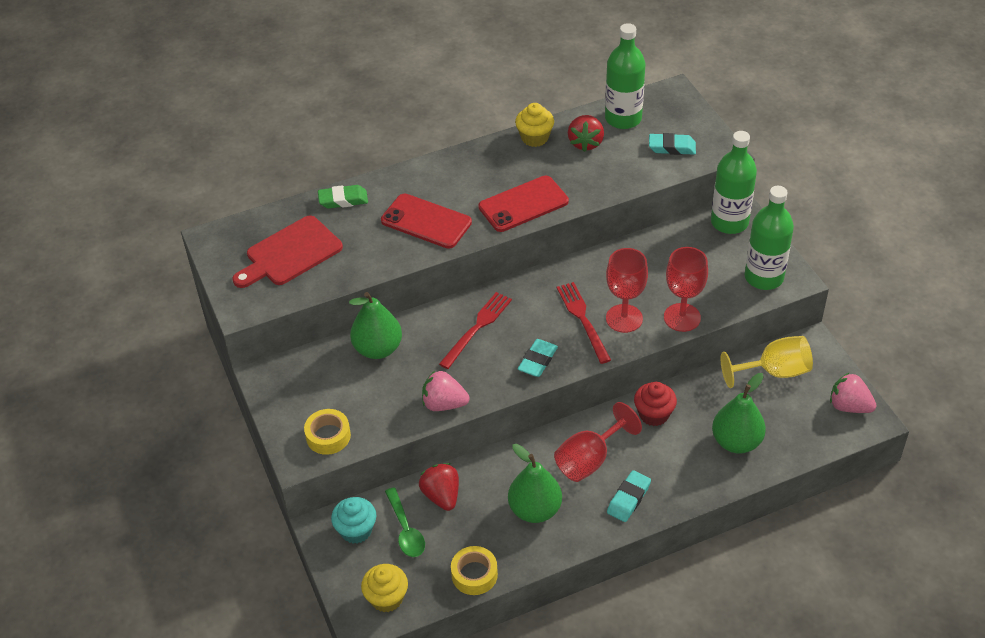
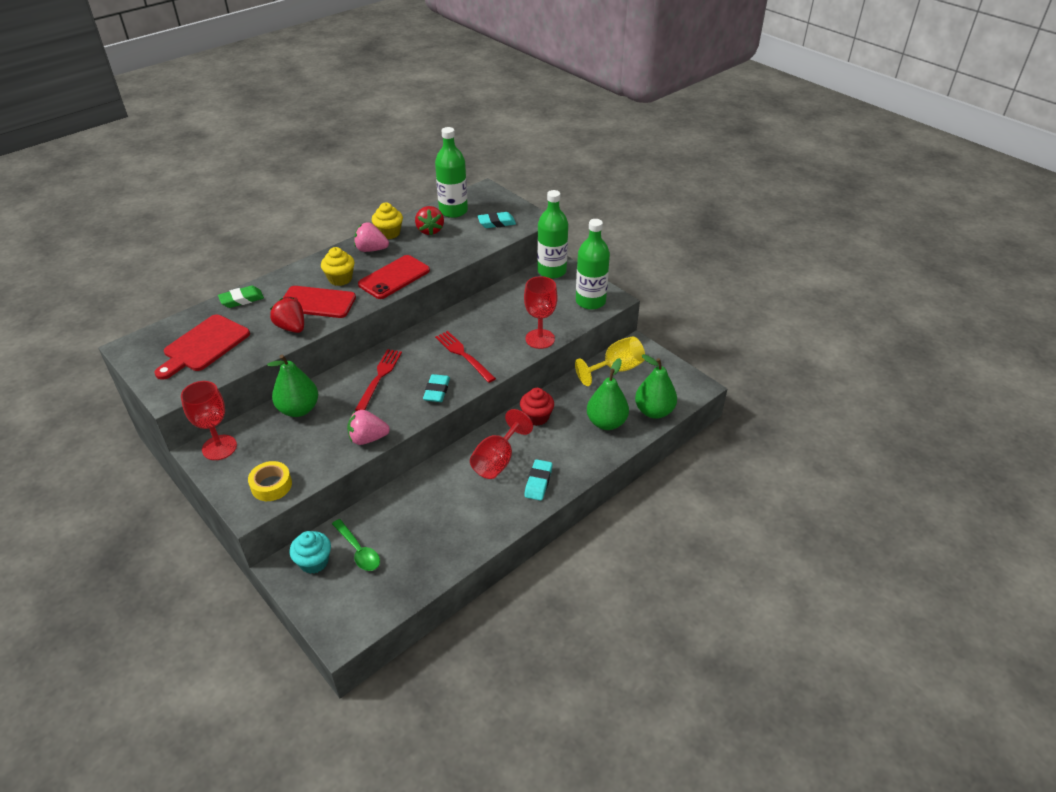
camera: 20 degrees left, 5 degrees down
yellow cupcake [361,564,408,612] -> yellow cupcake moved to [321,247,355,286]
red strawberry [419,463,459,511] -> red strawberry moved to [270,298,304,333]
yellow tape [451,546,498,595] -> none
green pear [508,444,562,523] -> green pear moved to [635,354,677,419]
red goblet [606,248,648,333] -> red goblet moved to [181,381,237,460]
pink strawberry [830,373,877,413] -> pink strawberry moved to [354,222,389,252]

